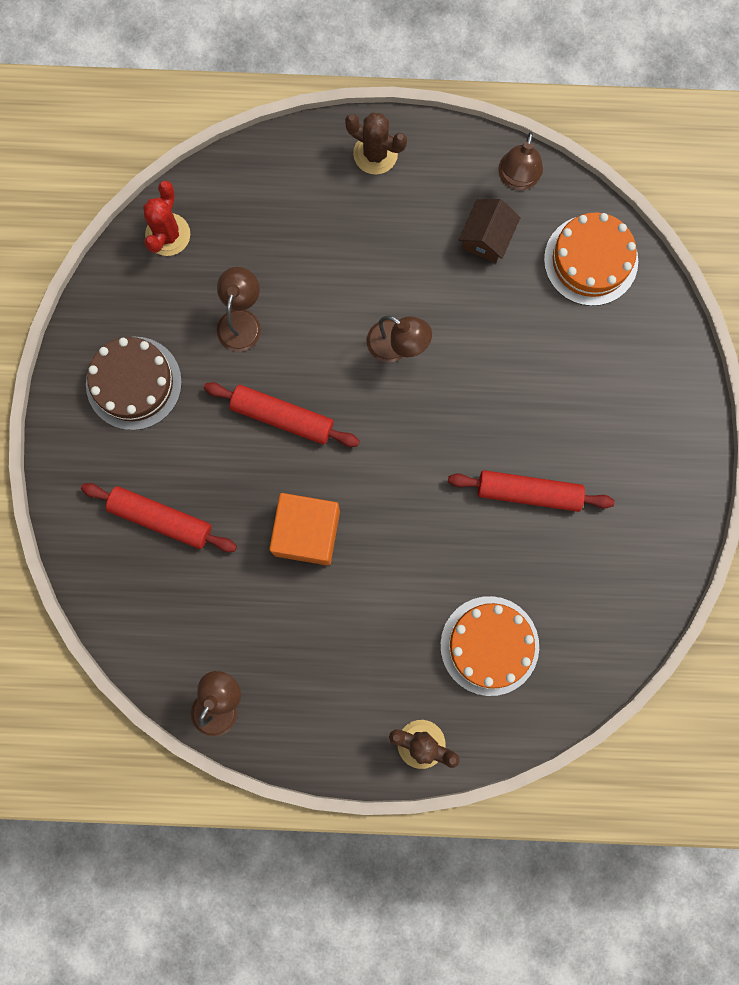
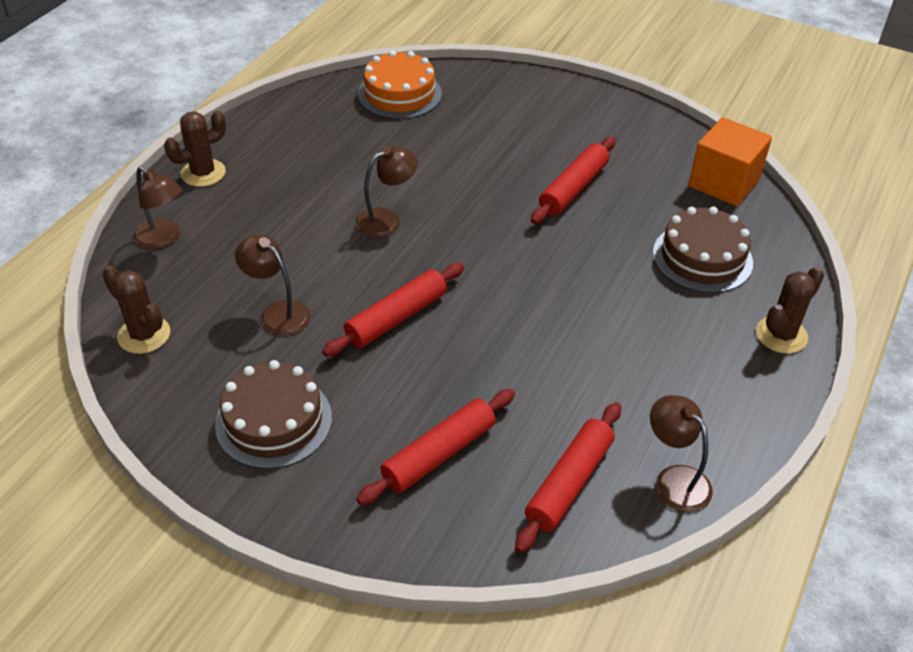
camera: 65 degrees left, 35 degrees down
red cactus [143,180,190,256] -> brown cactus [102,265,170,354]
orange cube [269,493,340,566] -> orange cube moved to [689,117,772,206]
orange cake [440,596,539,696] -> brown cake [653,207,753,293]
brown house [459,199,520,263] -> none
brown lamp [498,132,543,190] -> brown lamp moved to [134,166,182,249]
none -> red rolling pin [515,402,621,553]

